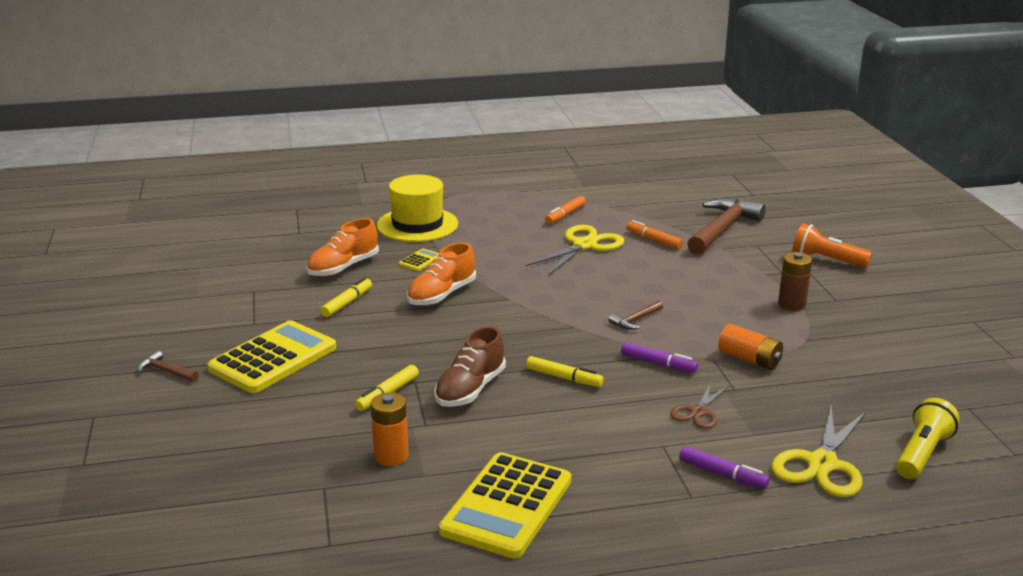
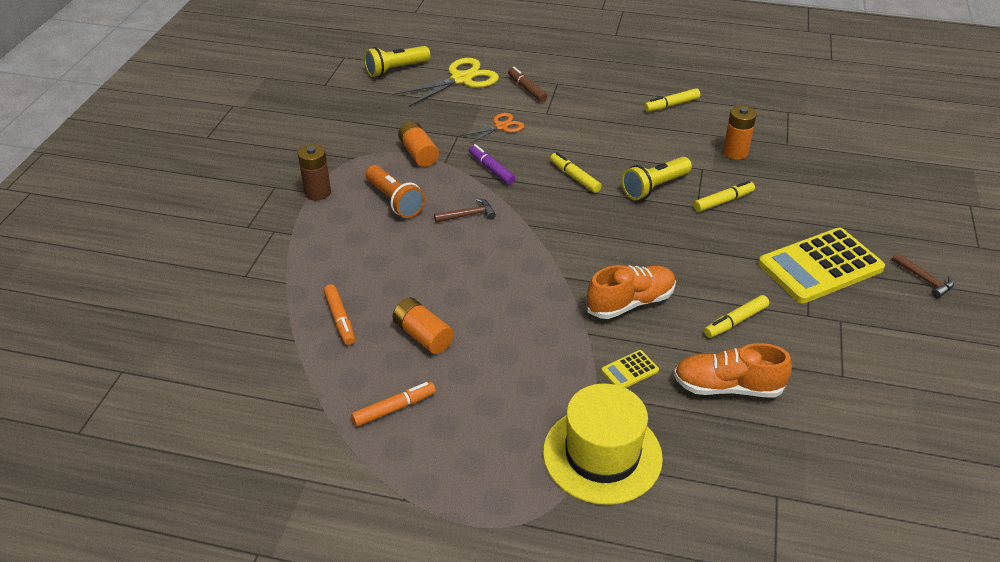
camera: 155 degrees left, 15 degrees up
orange shoe [306,218,379,277] -> orange shoe turned 150 degrees counterclockwise [674,343,792,398]
brown shoe [434,326,506,407] -> yellow flashlight [621,157,692,200]
yellow calculator [439,452,571,559] -> yellow marker [644,88,700,112]
yellow scissors [526,225,625,276] -> orange battery [393,298,454,354]
brown scissors [670,381,729,429] -> orange scissors [461,113,524,144]
purple marker [679,446,770,489] -> brown marker [508,67,547,102]
brown hammer [687,198,766,255] -> none
orange flashlight [793,223,872,268] -> orange flashlight moved to [366,165,425,218]

